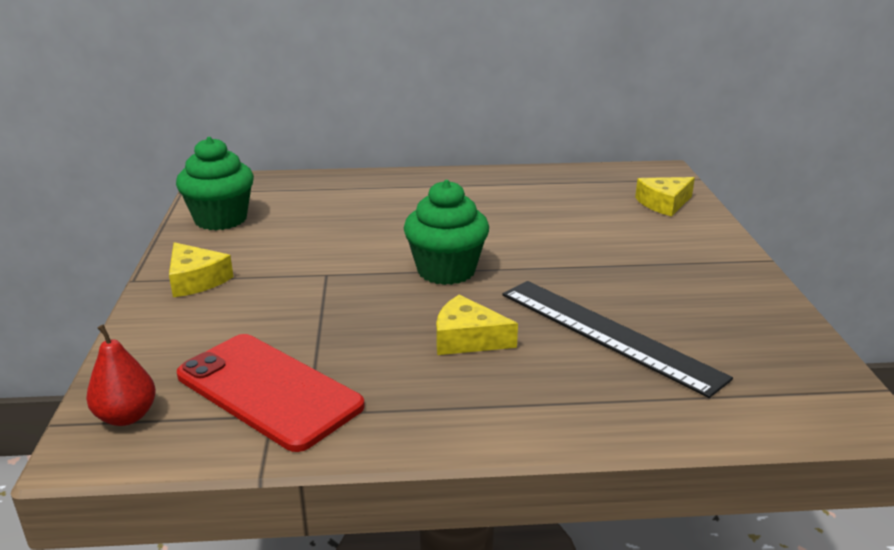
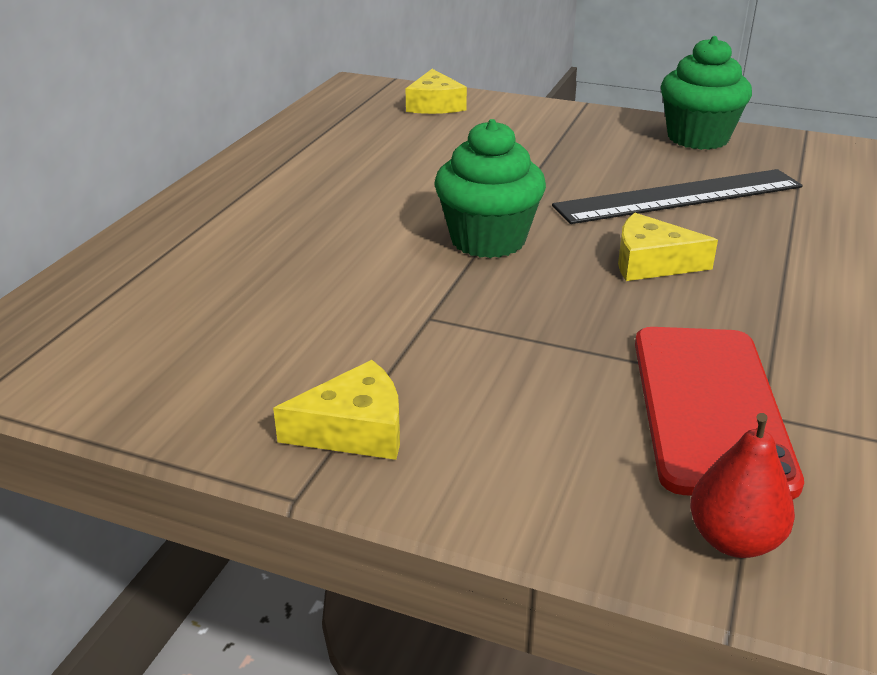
camera: 65 degrees left, 5 degrees up
green cupcake [176,137,254,230] -> green cupcake moved to [661,36,752,150]
red phone [177,334,365,452] -> red phone turned 60 degrees counterclockwise [635,327,804,499]
yellow cheese [436,295,518,355] -> yellow cheese turned 60 degrees clockwise [618,213,718,281]

